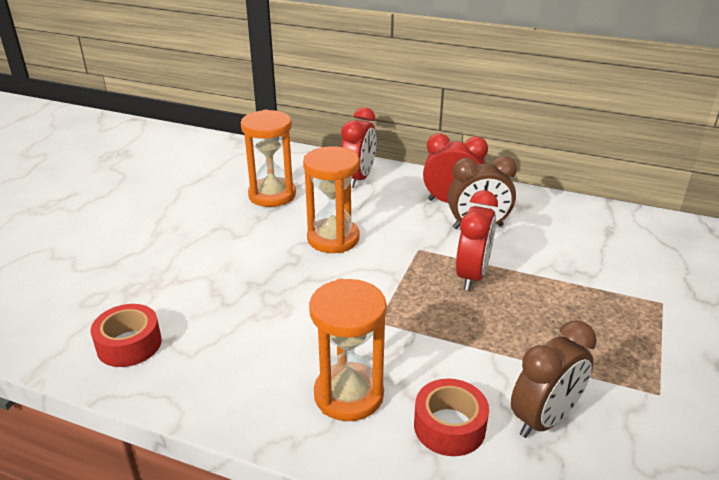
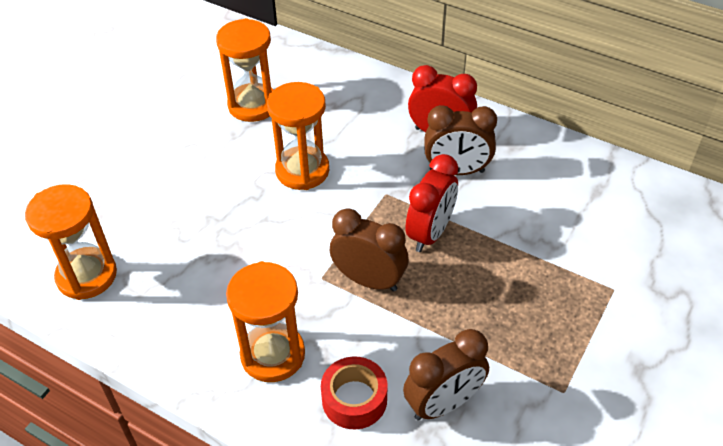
camera: 10 degrees right, 15 degrees up
red tape [91,304,162,367] -> orange hourglass [25,184,117,300]
red clock [341,107,377,188] -> none
none -> brown clock [330,208,409,292]

